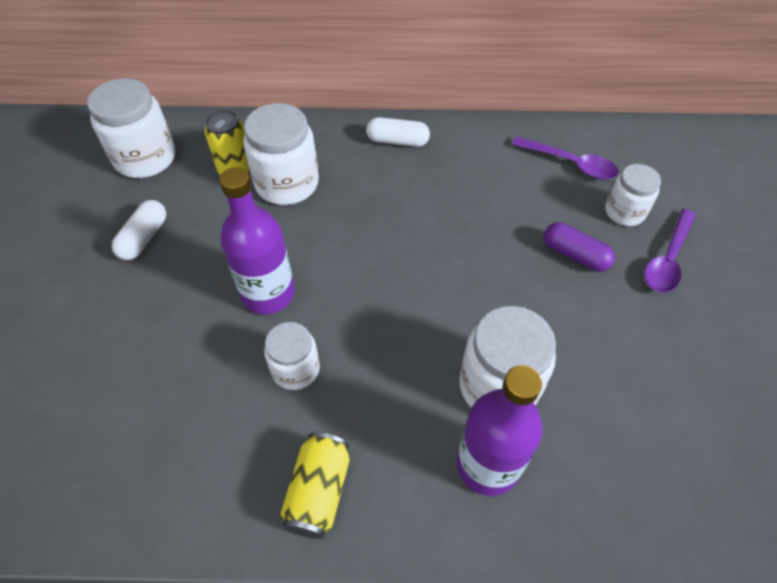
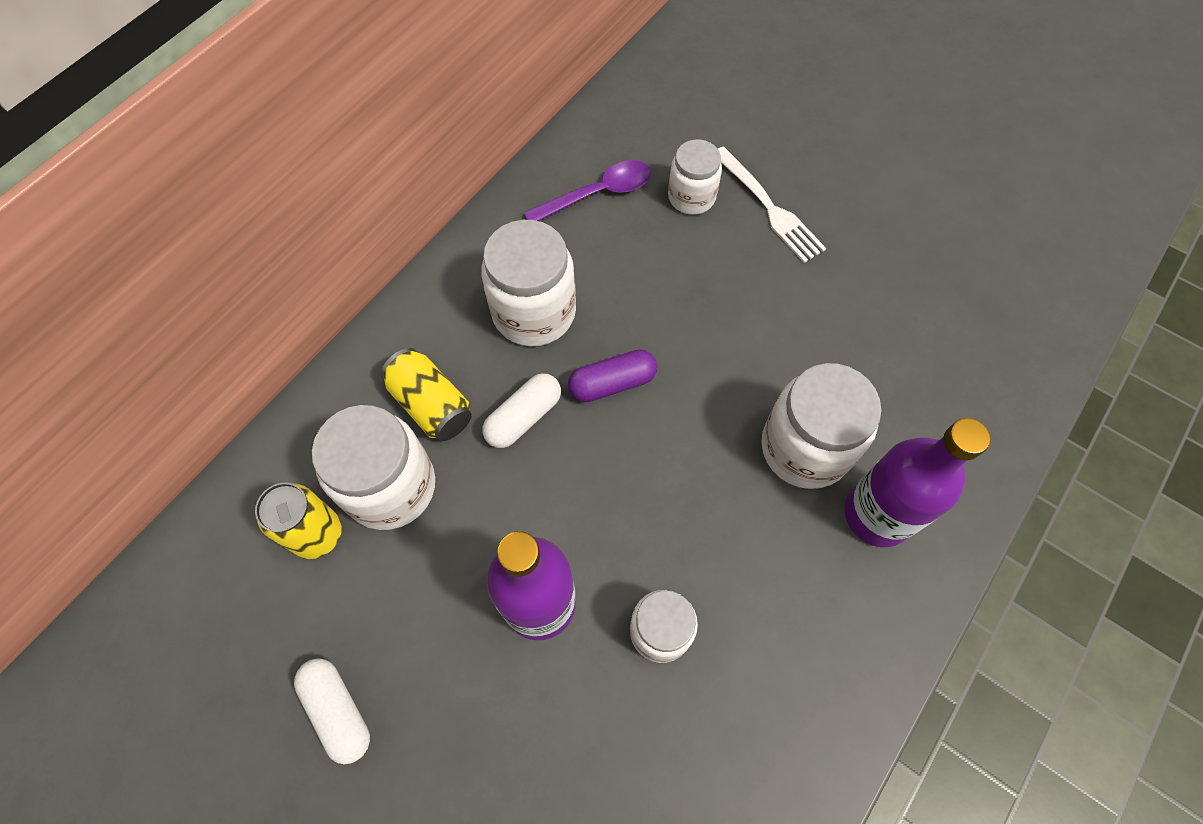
camera: 55 degrees left, 10 degrees up
white jar [87,78,175,178] -> white jar moved to [481,220,576,346]
yellow can [280,432,350,539] -> yellow can moved to [381,348,472,441]
white capsule [366,117,430,147] -> white capsule moved to [482,373,561,448]
purple capsule [544,223,615,272] -> purple capsule moved to [568,349,657,402]
purple spoon [644,209,696,293] -> white fork [718,146,826,263]

